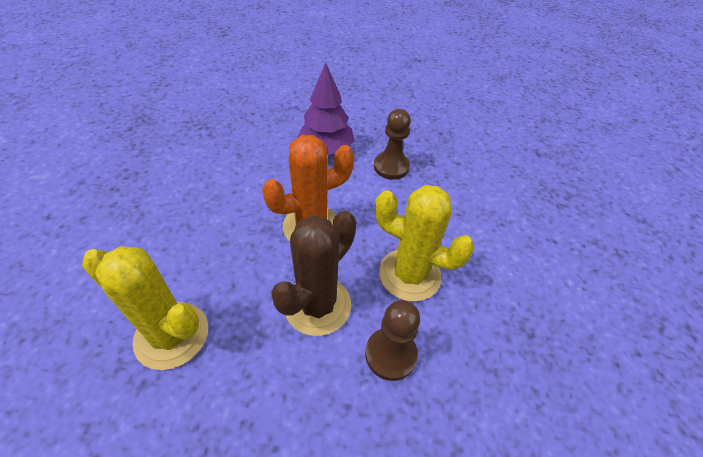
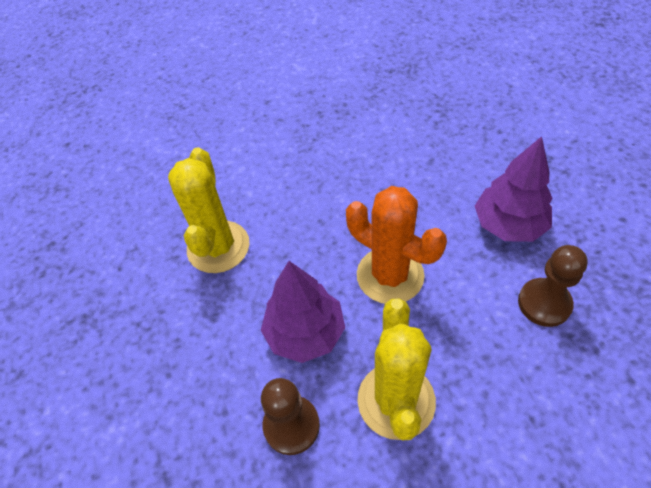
camera: 70 degrees right, 5 degrees up
brown cactus [271,211,356,336] -> purple tree [261,261,345,363]

